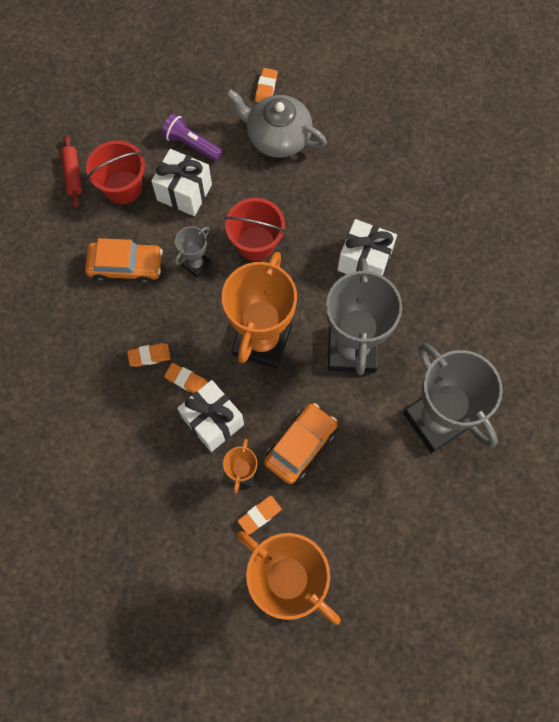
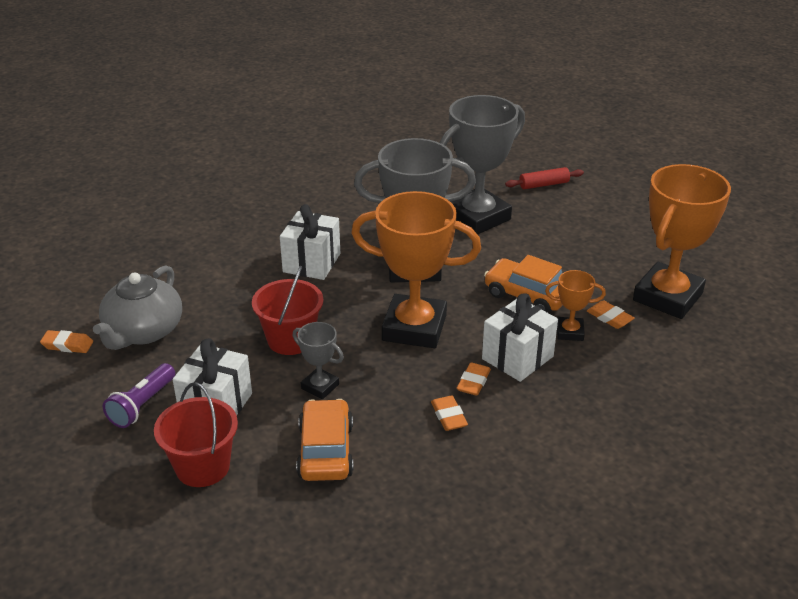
camera: 95 degrees left, 35 degrees down
red rolling pin [61,135,82,208] -> red rolling pin moved to [505,167,584,189]

